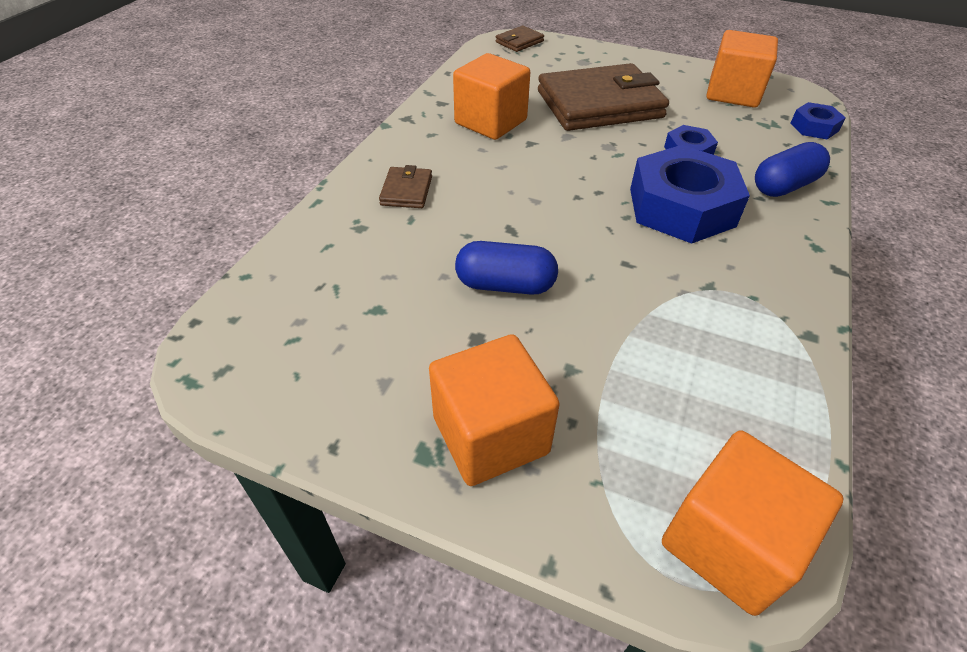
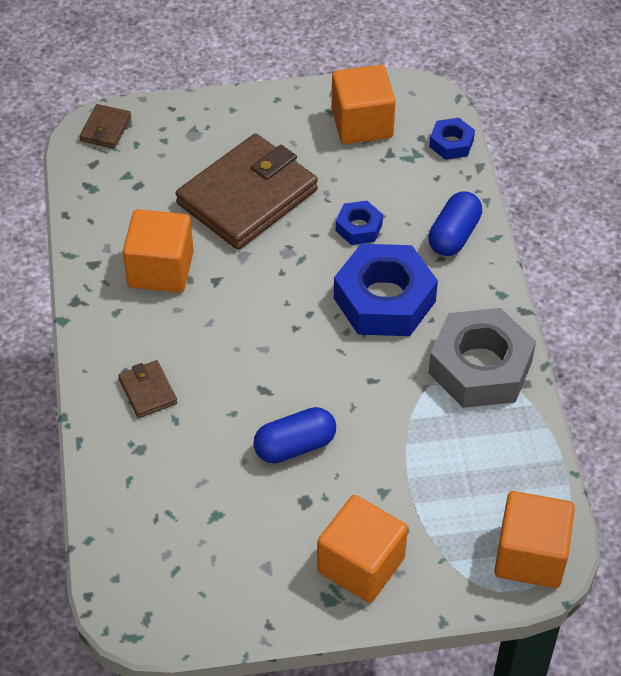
camera: 30 degrees left, 5 degrees up
none -> grey nut [428,308,536,408]

